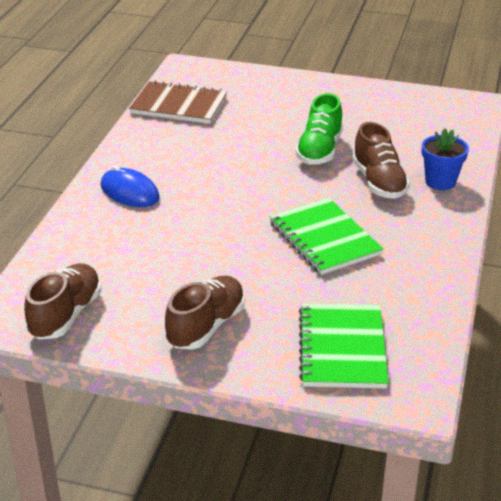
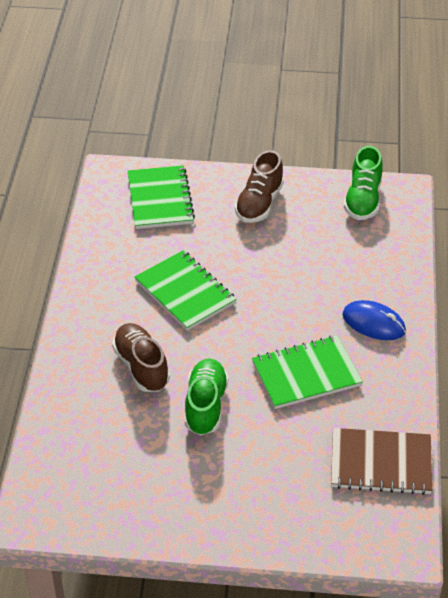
camera: 170 degrees right, 10 degrees up
brown shoe [24,263,101,339] -> green shoe [344,146,383,220]
blue flower pot [422,128,469,190] -> none
none -> green notebook [252,336,363,409]

